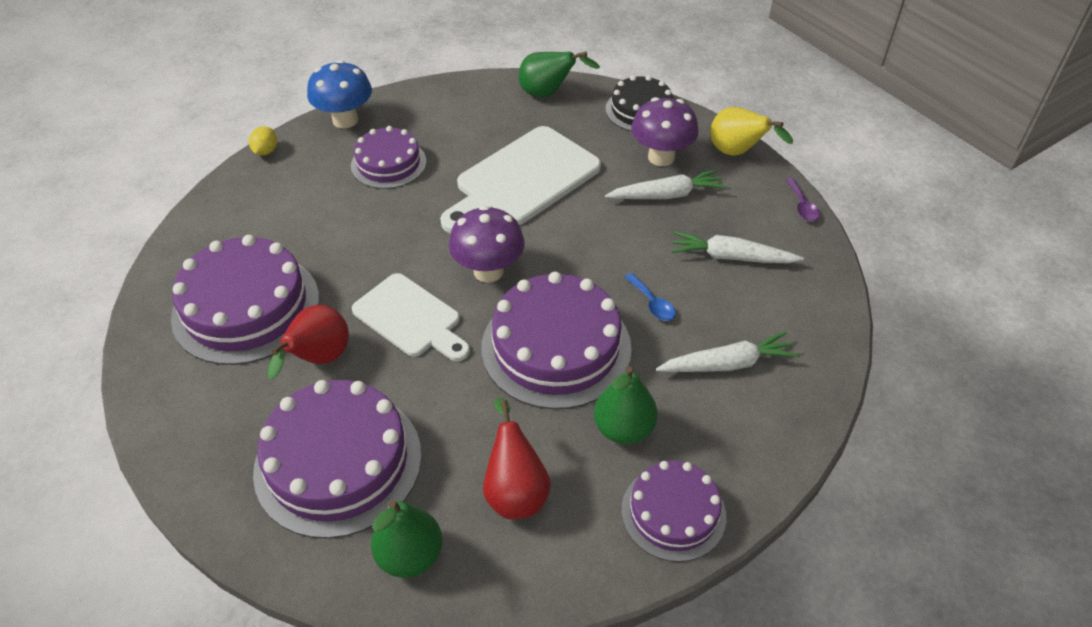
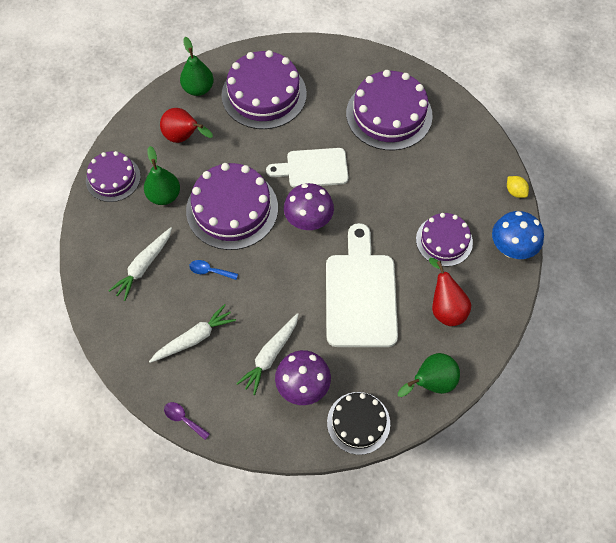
camera: 135 degrees right, 15 degrees up
red pear [268,305,349,380] -> red pear moved to [429,258,471,326]
yellow pear [710,107,793,156] -> none

